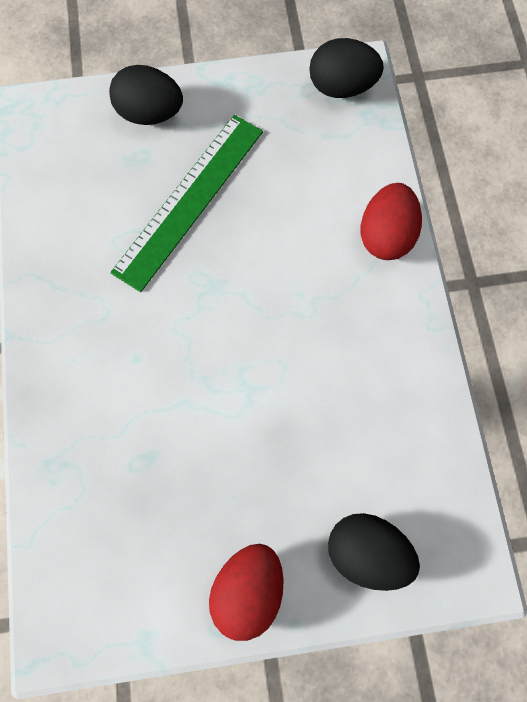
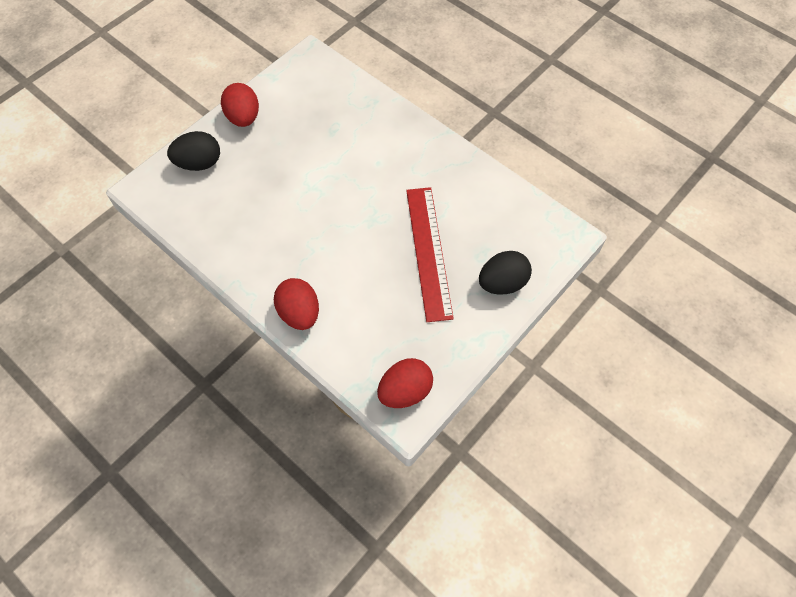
camera: 140 degrees right, 10 degrees down
green ruler [110,115,263,292] -> red ruler [406,187,454,322]
black egg [309,38,384,98] -> red egg [377,358,433,408]

